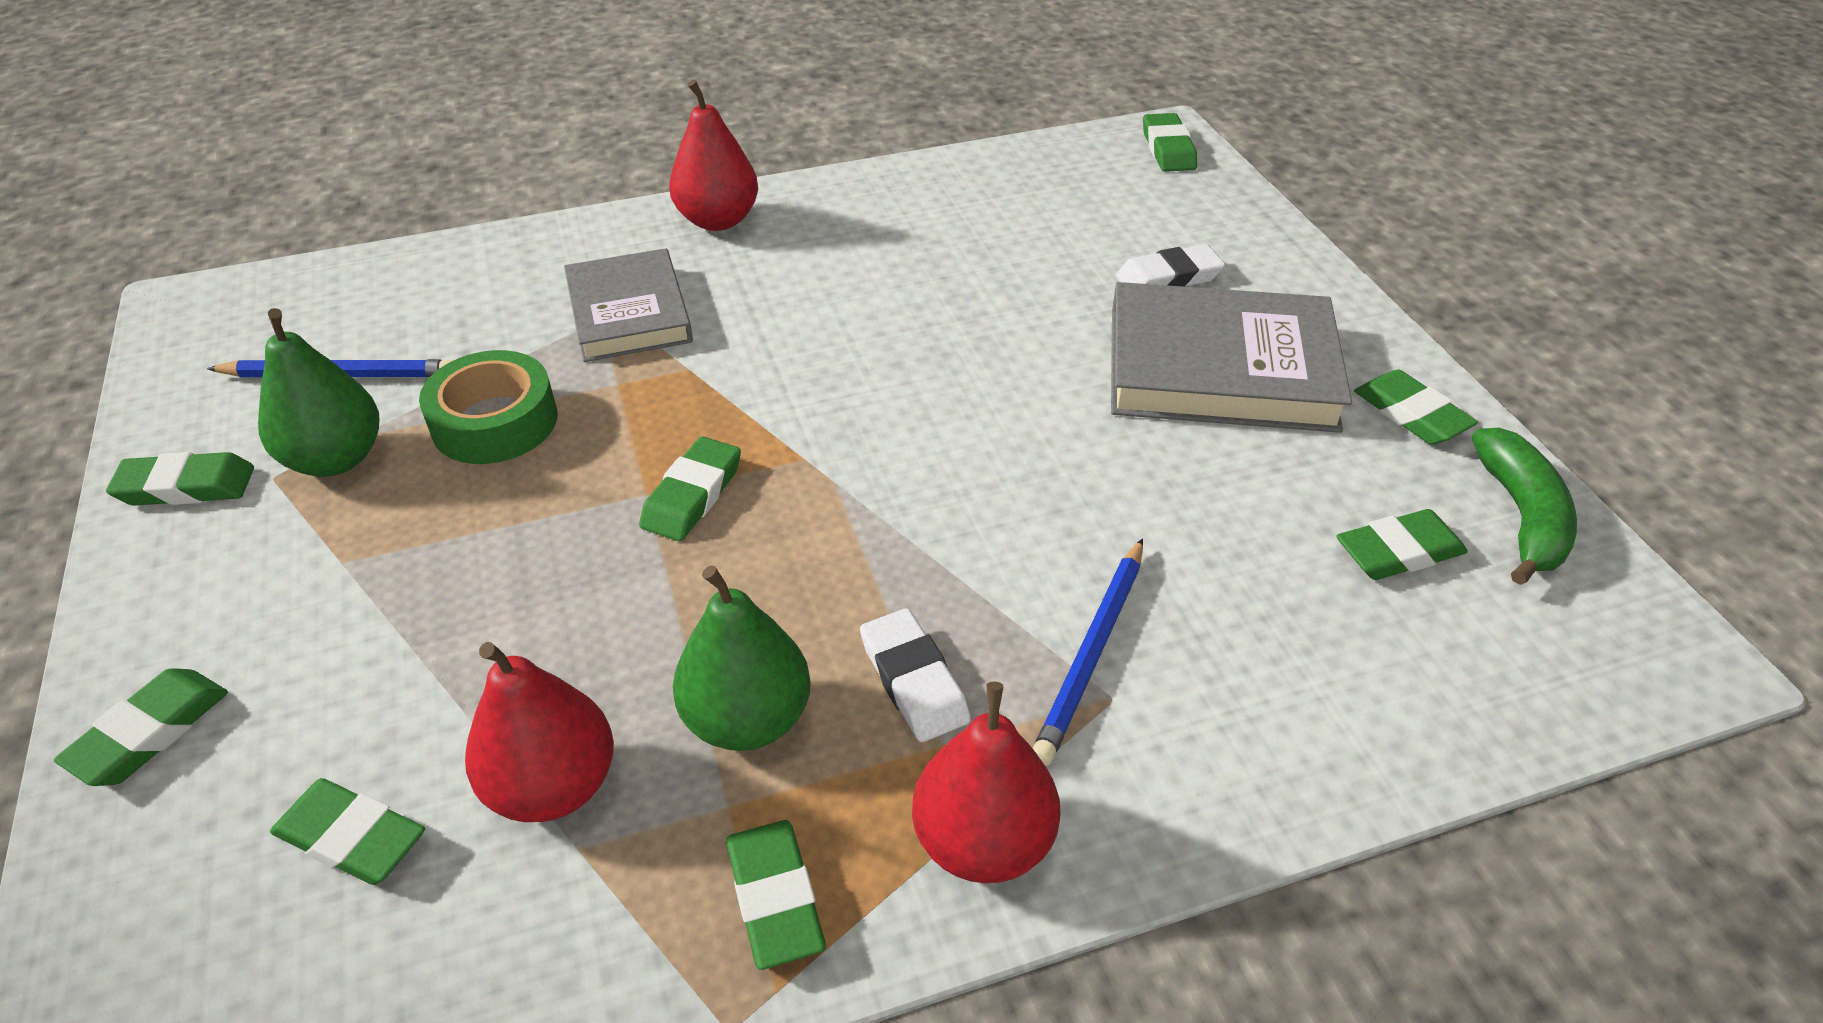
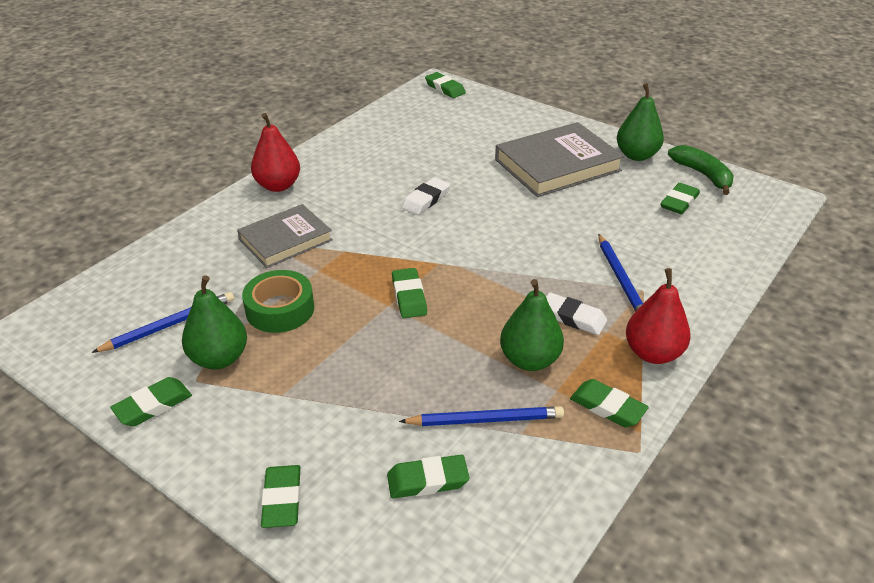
camera: 35 degrees left, 5 degrees down
red pear [465,642,614,822] -> blue pencil [399,406,564,426]
grey book [564,248,693,362] -> grey book turned 75 degrees counterclockwise [237,204,333,268]
white eraser [1116,244,1225,287] -> white eraser moved to [402,177,450,215]
green eraser [1354,370,1478,445] -> green pear [617,83,664,161]

